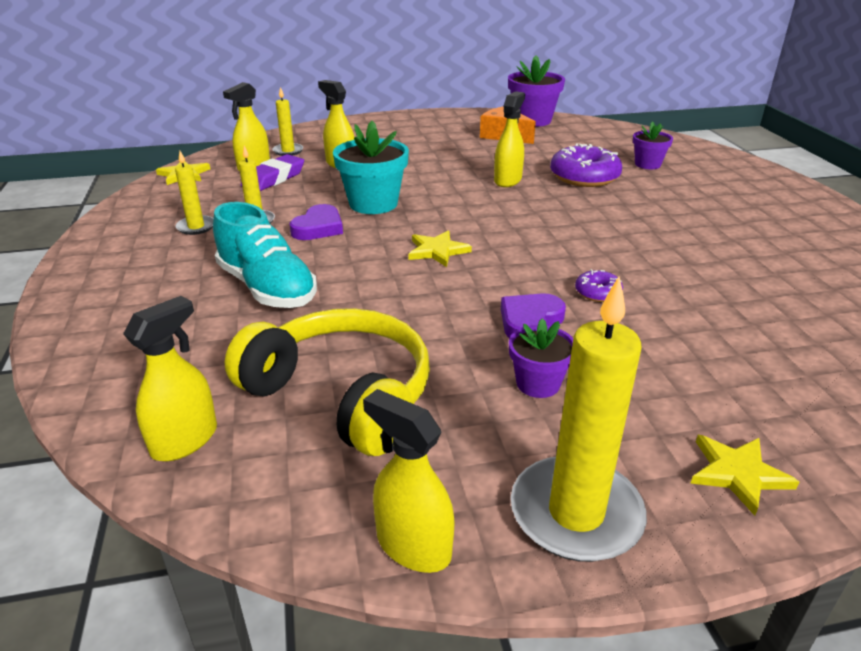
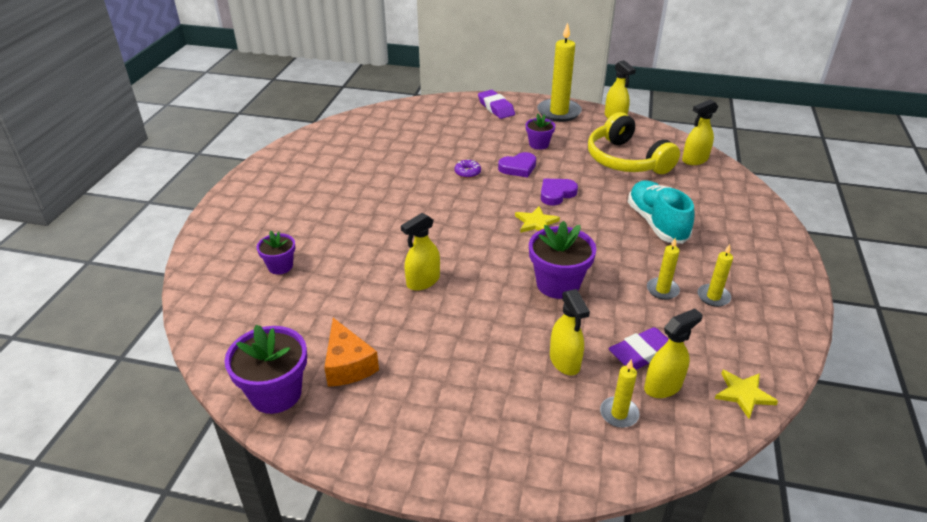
camera: 155 degrees left, 5 degrees up
purple heart [290,204,343,240] -> purple heart moved to [541,179,578,206]
turquoise flower pot [333,121,409,214] -> purple flower pot [529,221,596,299]
purple donut [550,143,622,187] -> none
yellow star [691,435,799,516] -> purple eraser [478,90,515,119]

